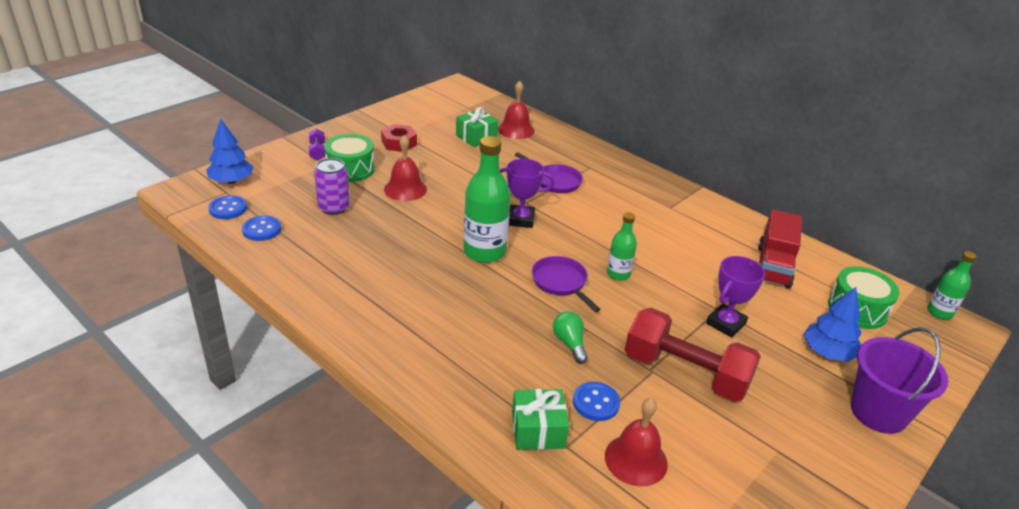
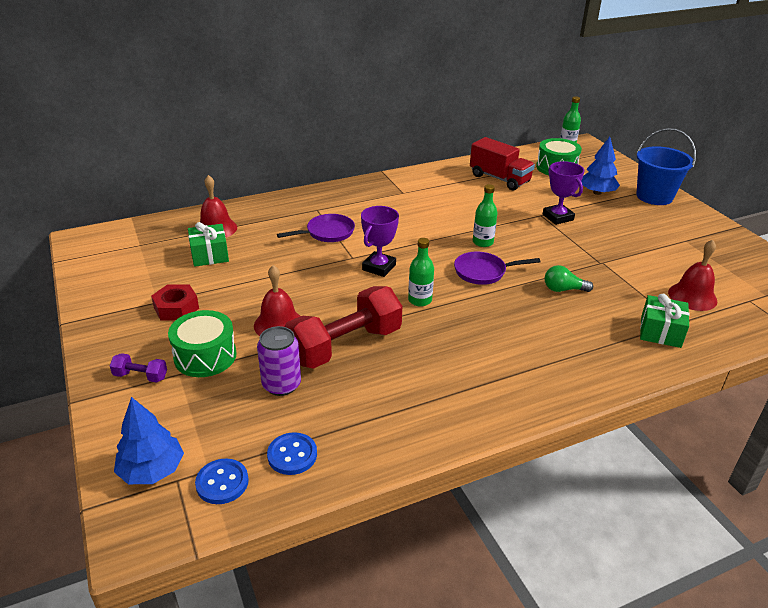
camera: 65 degrees left, 0 degrees up
green bottle [464,136,510,263] -> green bottle [408,238,434,307], size x0.56
blue button [573,382,620,421] -> none
red dumbbell [625,308,761,402] -> red dumbbell moved to [285,286,402,369]
purple bucket [851,327,948,434] -> blue bucket [636,128,696,205]

